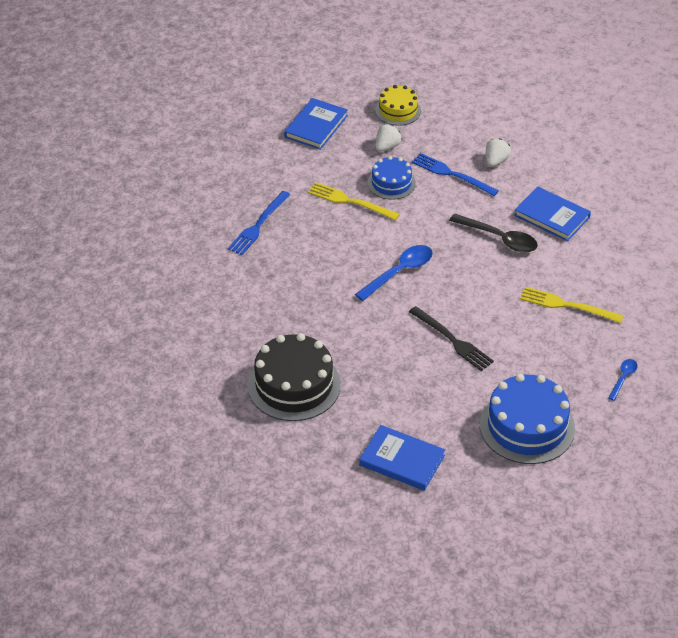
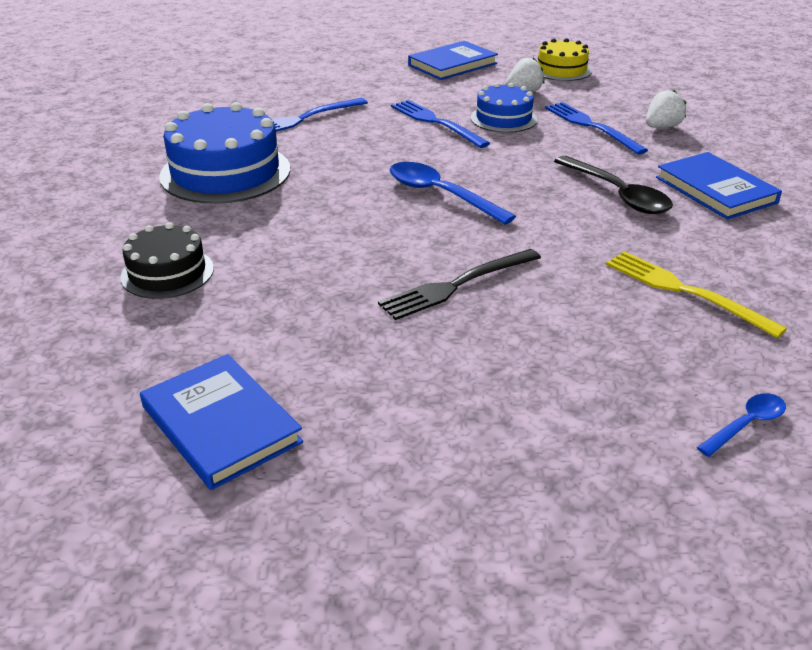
camera: 25 degrees right, 10 degrees down
black cake [248,333,341,421] -> black cake [120,222,214,299], size x0.58
yellow fork [308,182,400,220] -> blue fork [391,100,490,148]
blue spoon [355,245,433,301] -> blue spoon turned 120 degrees counterclockwise [389,162,516,225]
black fork [409,306,494,371] -> black fork turned 75 degrees clockwise [378,249,541,320]
blue cake [480,374,575,464] -> blue cake moved to [159,102,290,204]

